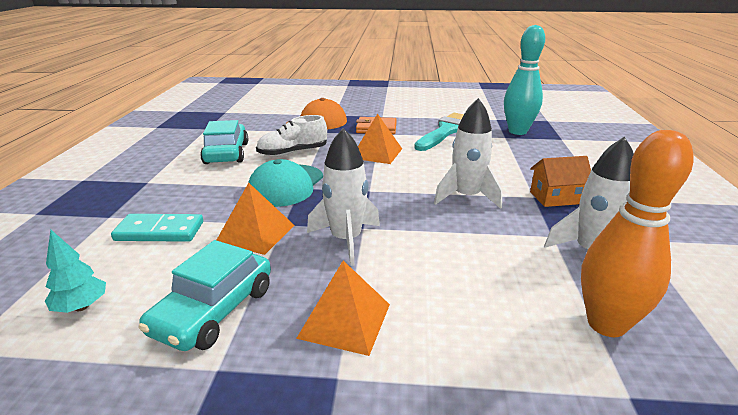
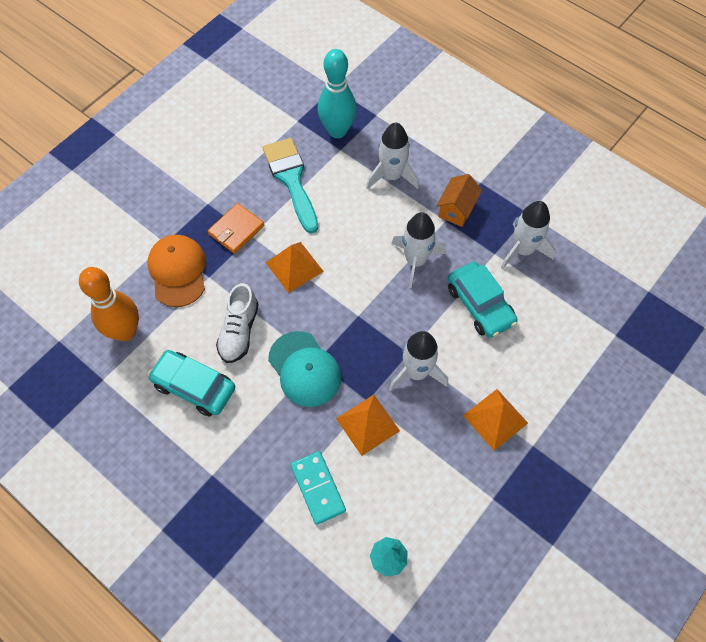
camera: 55 degrees left, 35 degrees up
turquoise domino [111,214,203,242] -> turquoise domino turned 60 degrees counterclockwise [290,451,346,525]
turquoise car [138,240,271,351] -> turquoise car moved to [448,262,518,338]
orange bowling pin [581,130,693,337] -> orange bowling pin moved to [79,267,139,341]
none -> white rocket [366,123,419,190]

